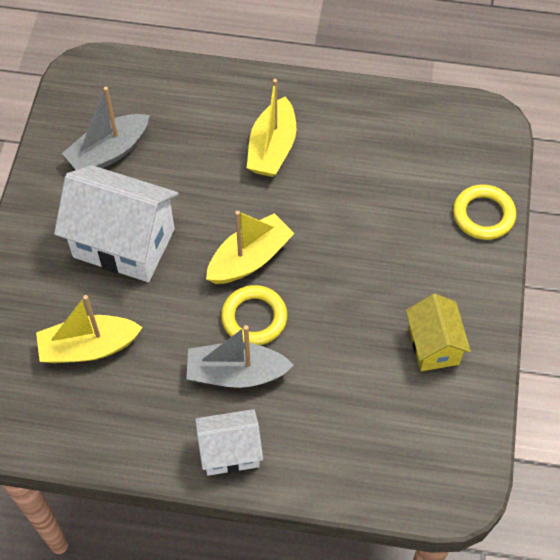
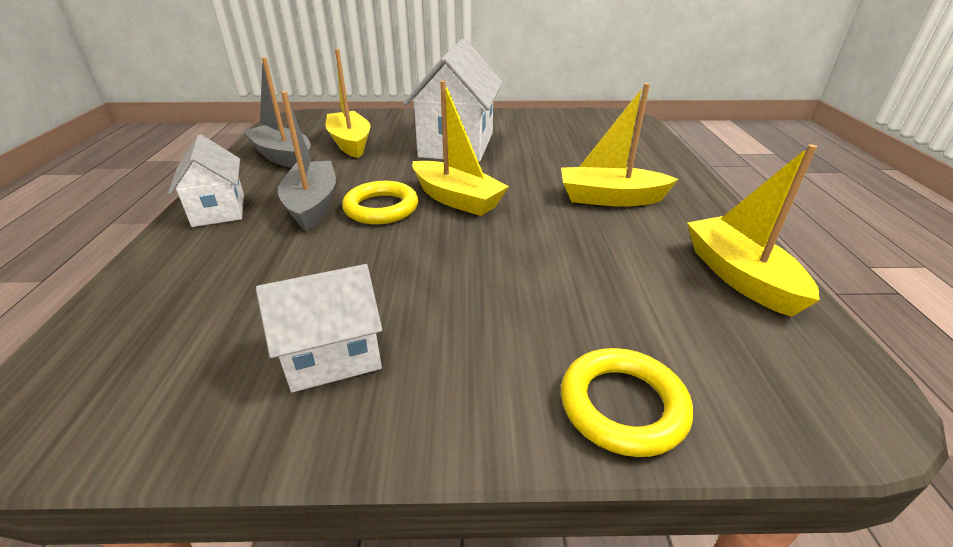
camera: 80 degrees right, 25 degrees down
grey boat [62,87,149,170] -> grey boat moved to [243,57,311,168]
yellow house [406,294,471,371] -> white house [256,264,383,392]
none -> yellow boat [687,144,820,317]

